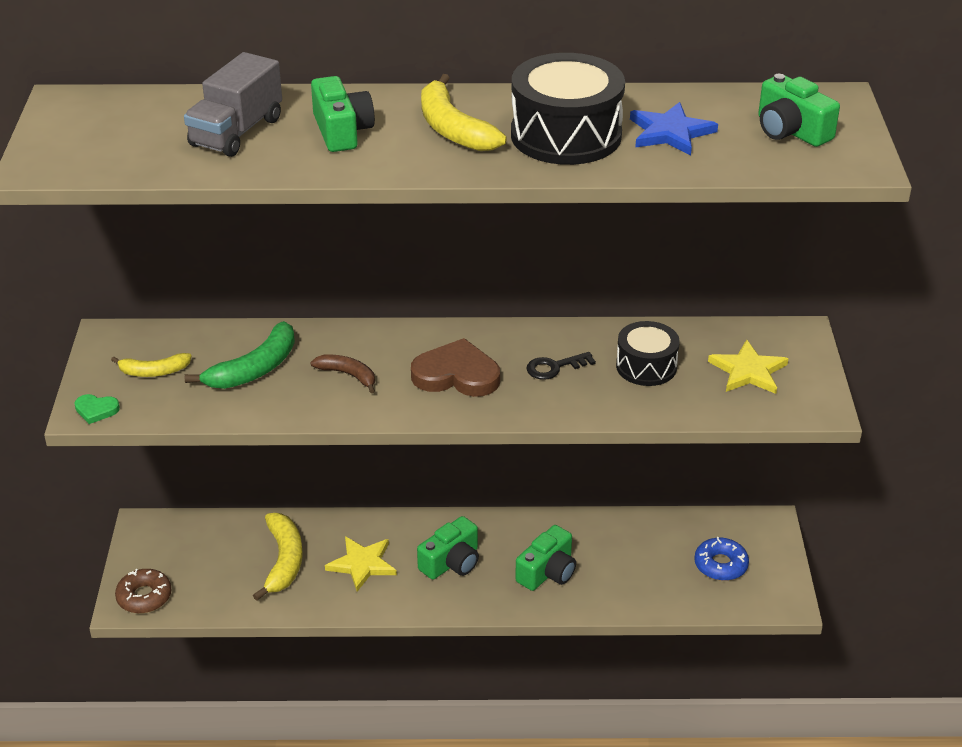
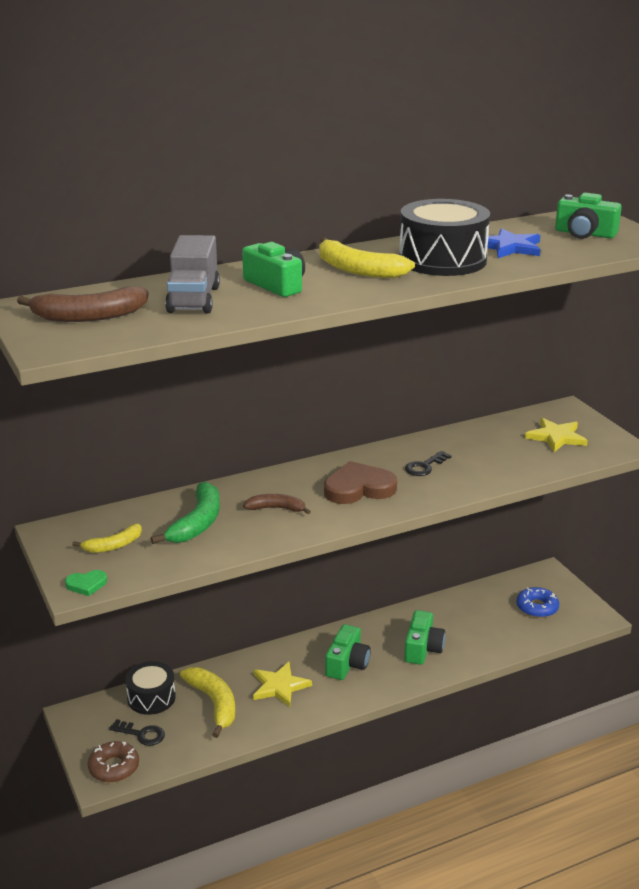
camera: 25 degrees left, 10 degrees down
black drum [616,321,680,386] -> black drum moved to [125,661,176,715]
none -> brown banana [17,287,149,322]
none -> black key [109,719,165,746]

